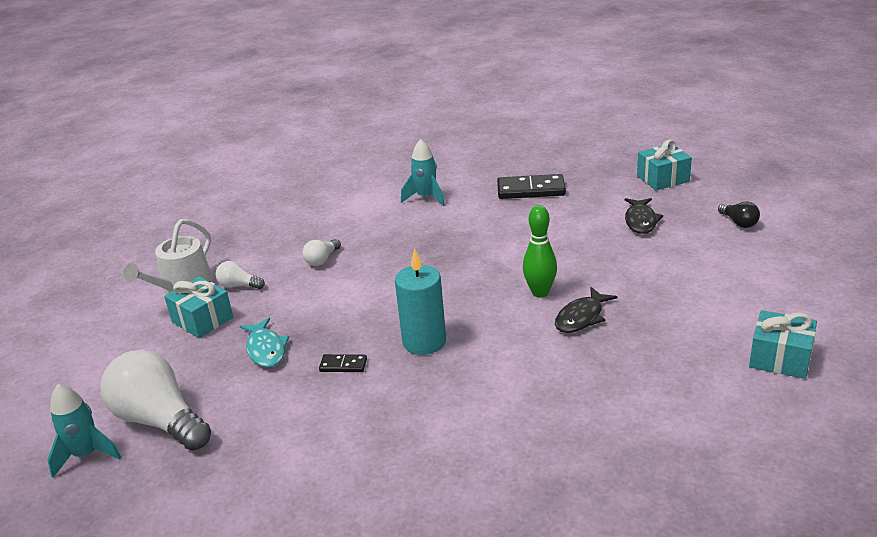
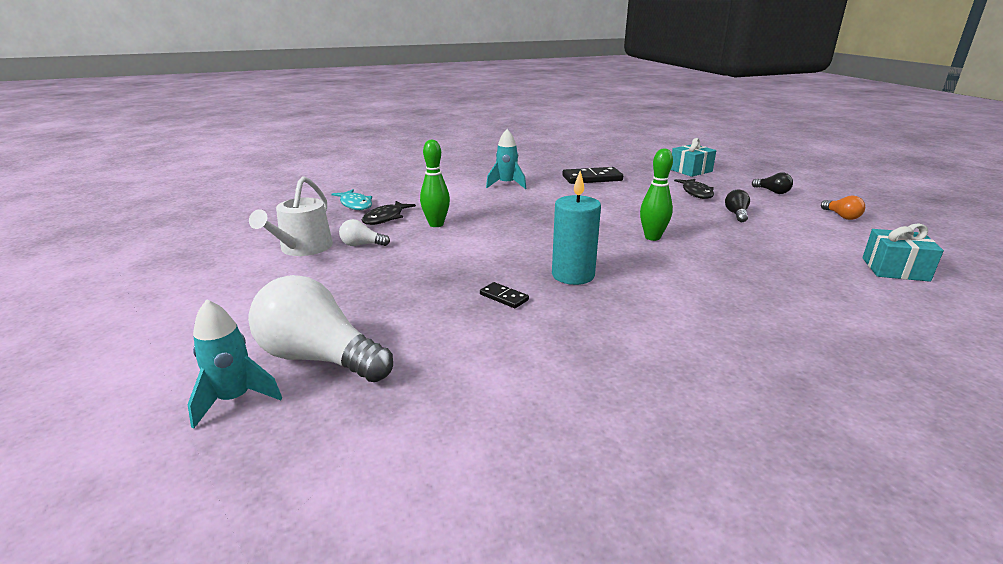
camera: 15 degrees left, 5 degrees down
turquoise gift [164,276,233,338] -> none
turquoise fish [240,317,289,368] -> turquoise fish moved to [332,189,372,210]
white light bulb [302,239,341,266] -> green bowling pin [420,139,450,227]
black domino [319,354,367,372] -> black domino turned 45 degrees clockwise [480,282,529,308]
black fish [555,287,618,333] -> black fish moved to [362,201,416,225]
none -> black light bulb [725,190,750,222]
none -> orange light bulb [821,196,865,220]

